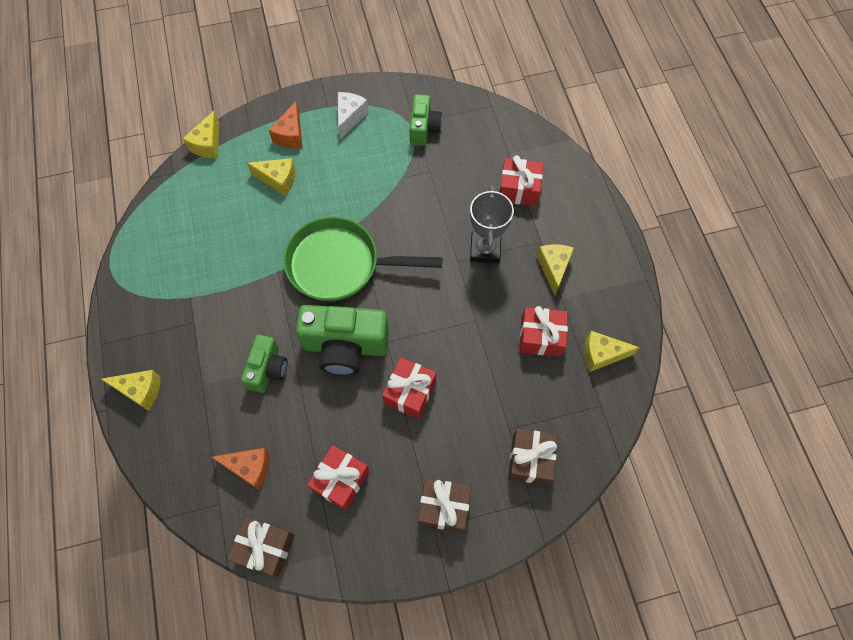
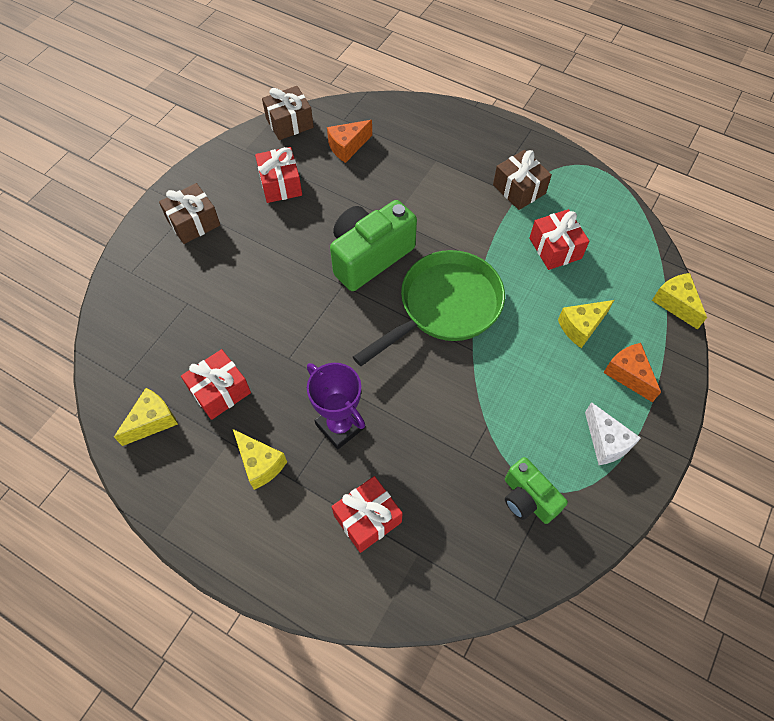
camera: 135 degrees right, 5 degrees down
yellow cheese [101,370,161,411] -> none
green camera [241,334,288,393] -> none
red gift [382,358,436,419] -> red gift moved to [529,209,589,270]
grey trophy [470,186,514,263] -> purple trophy [307,363,365,449]
brown gift [508,428,557,485] -> brown gift moved to [493,150,552,210]

